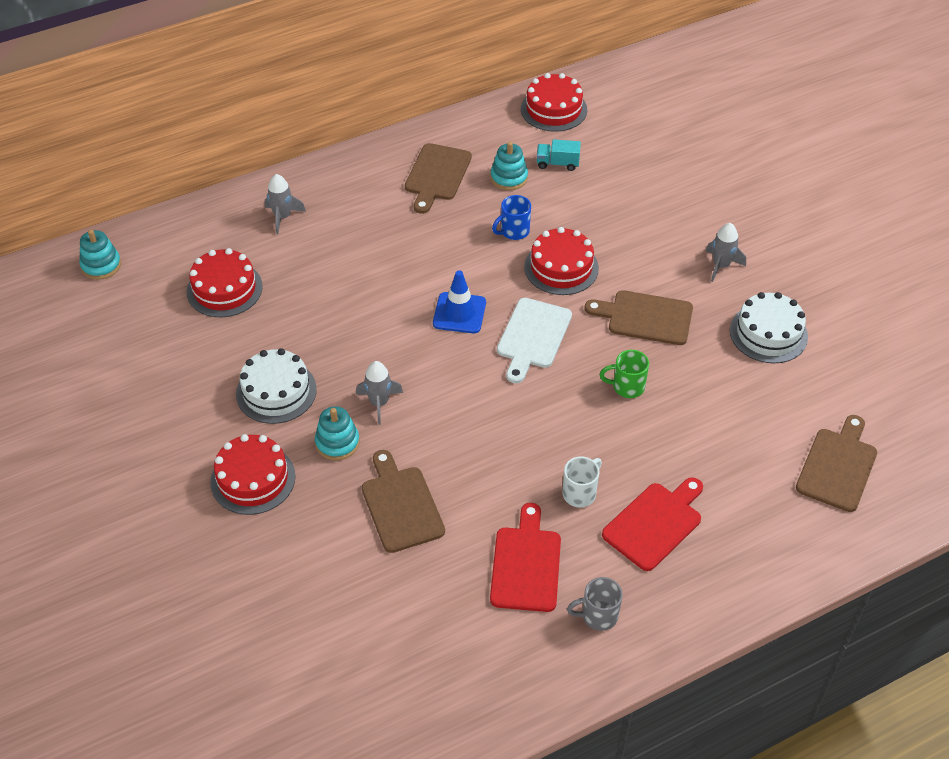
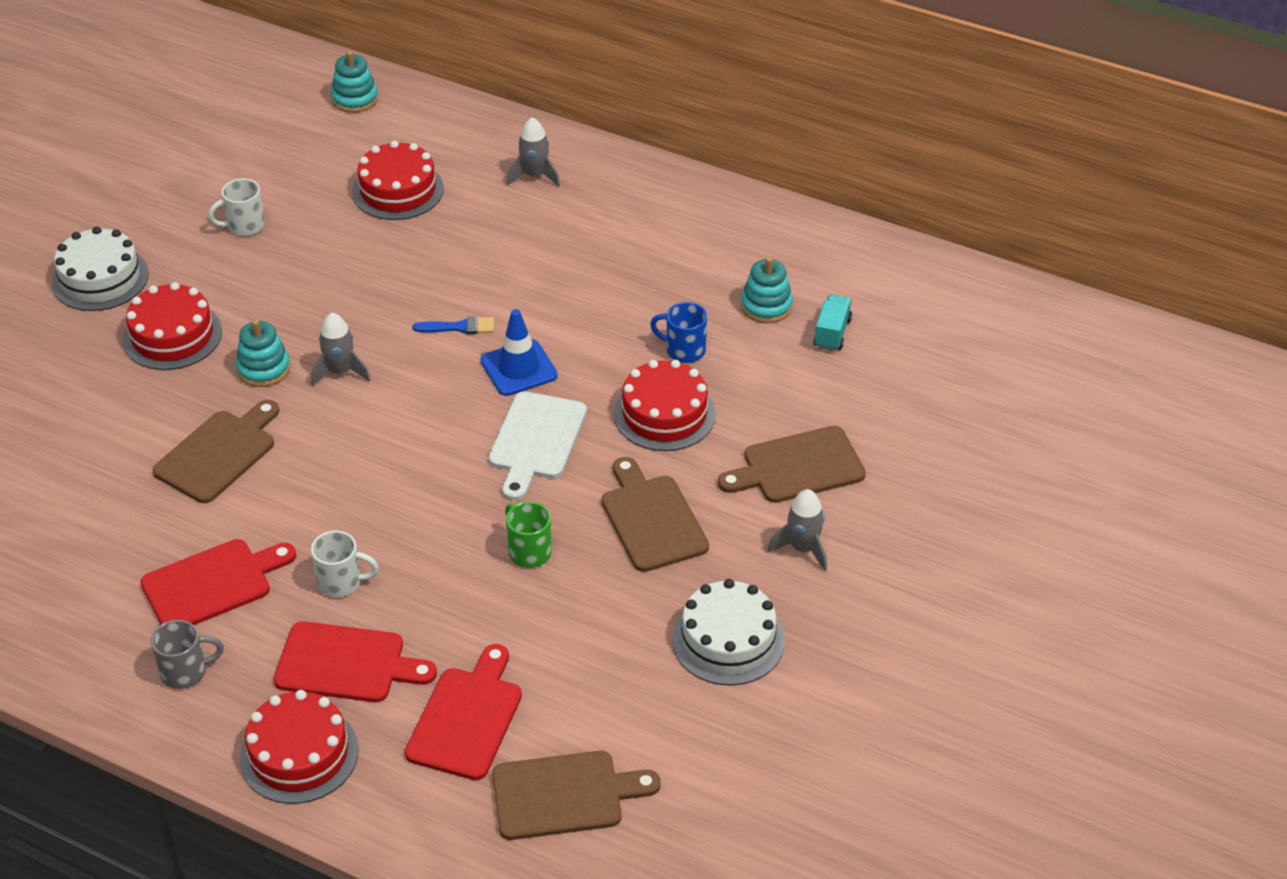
camera: 55 degrees right, 5 degrees down
white cake [236,348,317,424] -> white cake moved to [51,226,149,311]
brown cutting board [405,143,472,214] -> brown cutting board moved to [718,426,866,503]
white cutting board [497,298,572,384] -> white cutting board turned 60 degrees counterclockwise [489,391,587,501]
red cake [521,73,587,132] -> red cake moved to [240,690,359,804]
turquoise truck [537,139,581,171] -> turquoise truck turned 45 degrees clockwise [813,295,852,351]
grey mug [567,577,623,631] -> grey mug turned 120 degrees clockwise [151,620,224,689]
none -> white mug [208,178,265,236]
none -> red cutting board [405,644,522,780]
none -> blue brush [413,316,494,334]

